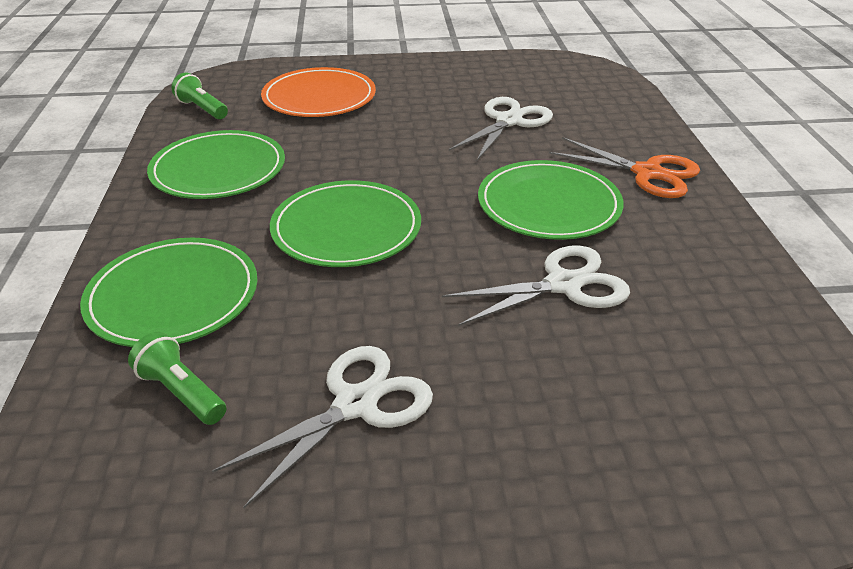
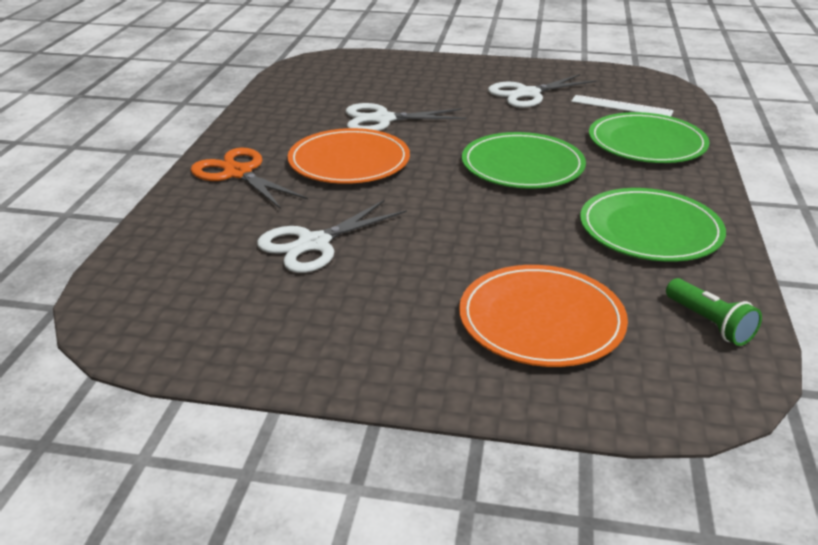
camera: 165 degrees left, 5 degrees down
green flashlight [128,332,226,425] -> white ruler [571,95,674,117]
green plate [478,160,624,240] -> orange plate [288,128,410,184]

